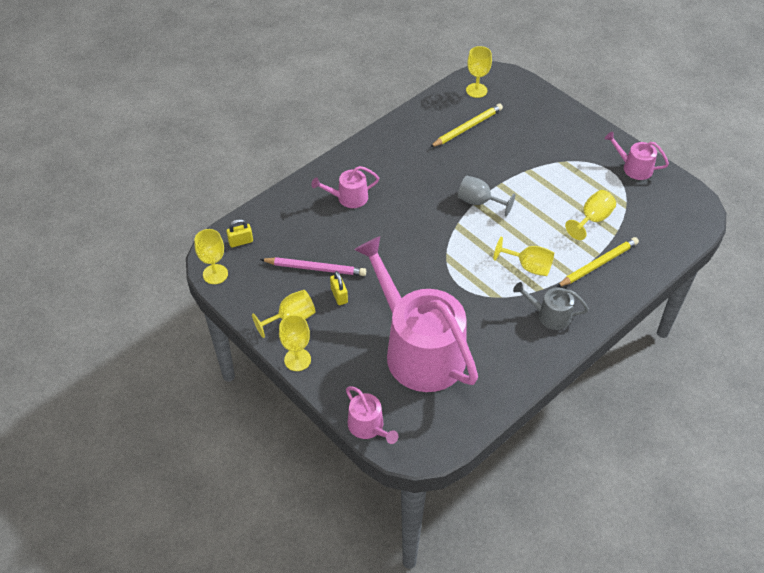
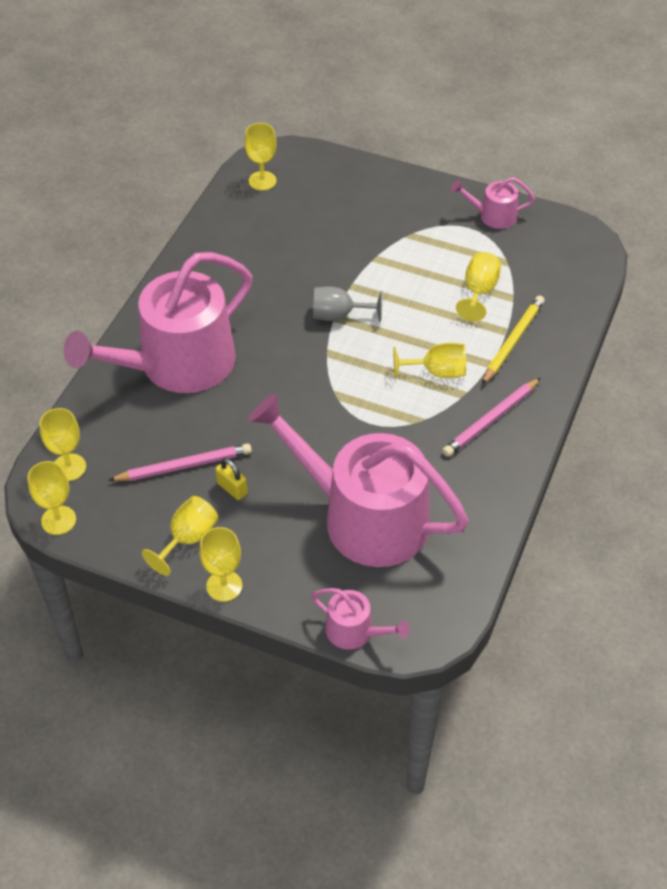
camera: 25 degrees left, 0 degrees up
yellow padlock [226,219,253,247] -> yellow goblet [39,408,86,481]
pink watering can [311,166,379,208] -> pink watering can [63,252,253,393], size x2.32
yellow pencil [430,104,503,147] -> none
grey watering can [513,282,589,330] -> pink pencil [442,378,541,457]

